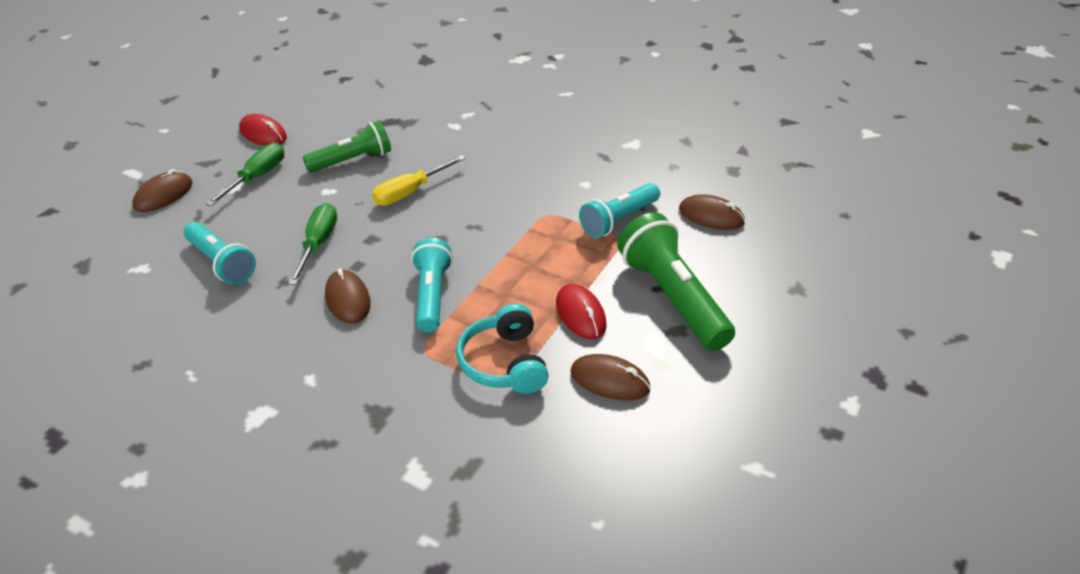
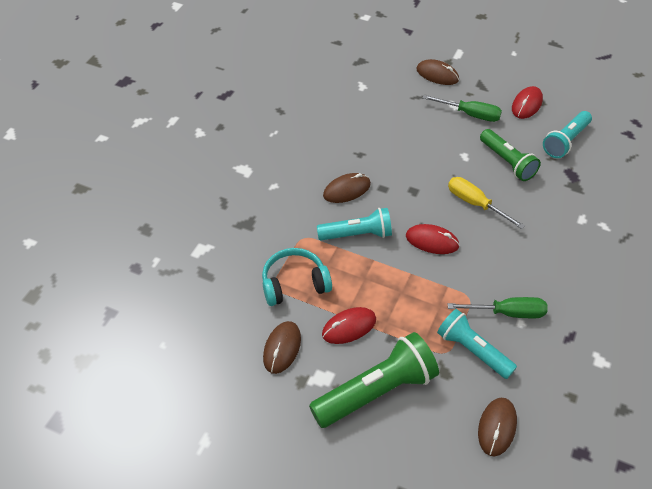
camera: 85 degrees right, 10 degrees up
turquoise flashlight [184,222,256,285] -> turquoise flashlight moved to [543,111,592,158]
green screwdriver [288,203,337,285] -> green screwdriver moved to [448,297,548,318]
none -> red mouse [406,224,460,254]

